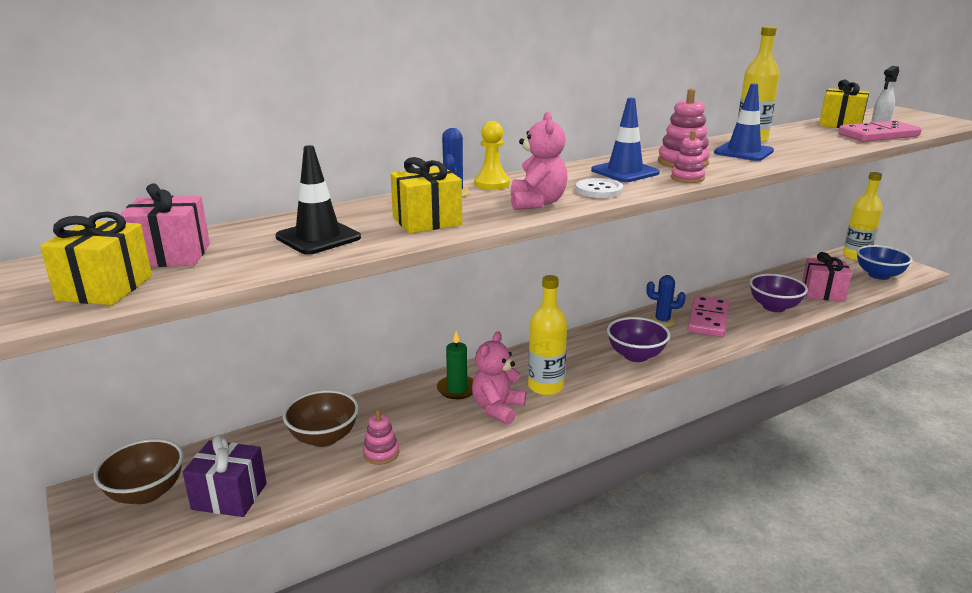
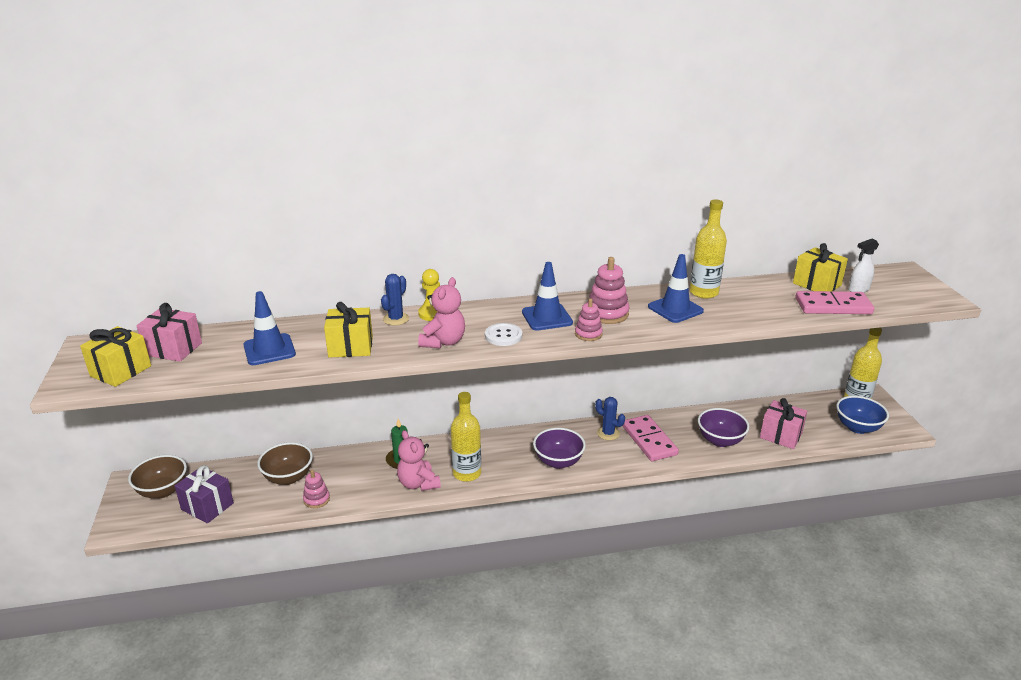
camera: 20 degrees right, 5 degrees up
black traffic cone [276,145,361,255] -> blue traffic cone [243,291,296,365]
pink teddy bear [472,331,526,425] -> pink teddy bear turned 75 degrees counterclockwise [397,430,441,491]
pink domino [687,295,729,337] -> pink domino turned 60 degrees counterclockwise [623,415,679,461]

